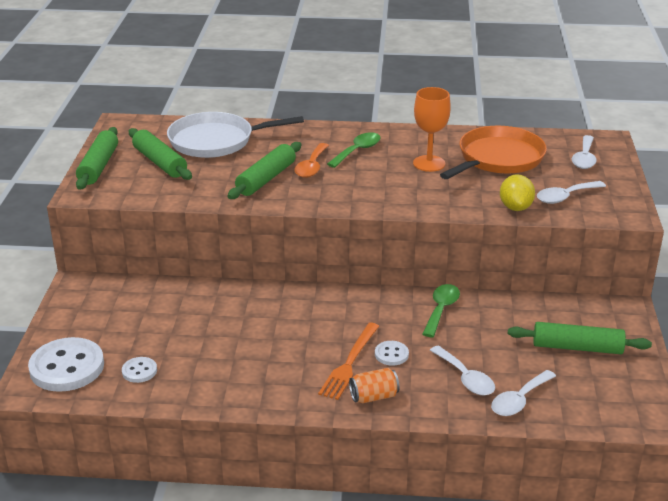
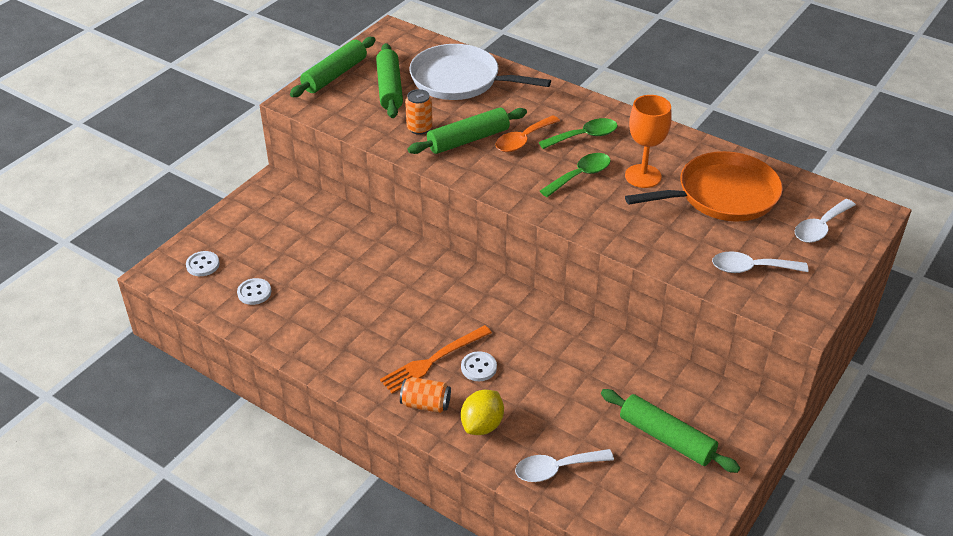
camera: 30 degrees right, 10 degrees up
white button [28,337,104,392] -> white button [186,251,220,276], size x0.47
green spoon [422,284,460,337] -> green spoon moved to [540,153,611,197]
white spoon [430,346,495,395] -> none
yellow lemon [500,174,535,211] -> yellow lemon moved to [461,390,504,435]
none -> orange can [405,89,433,135]

